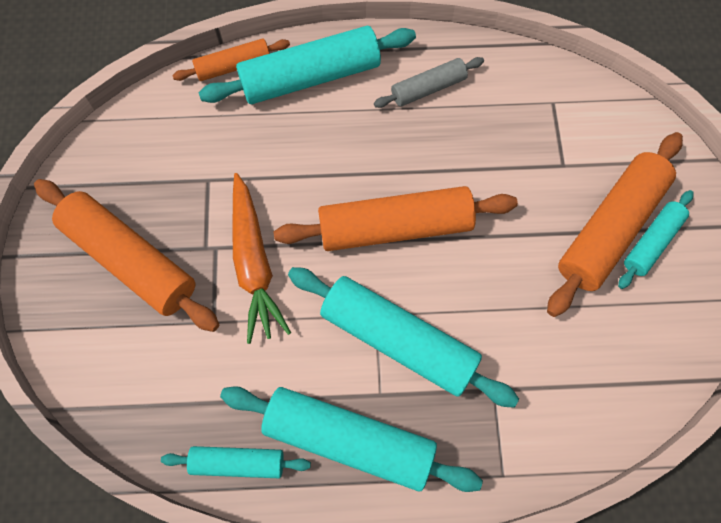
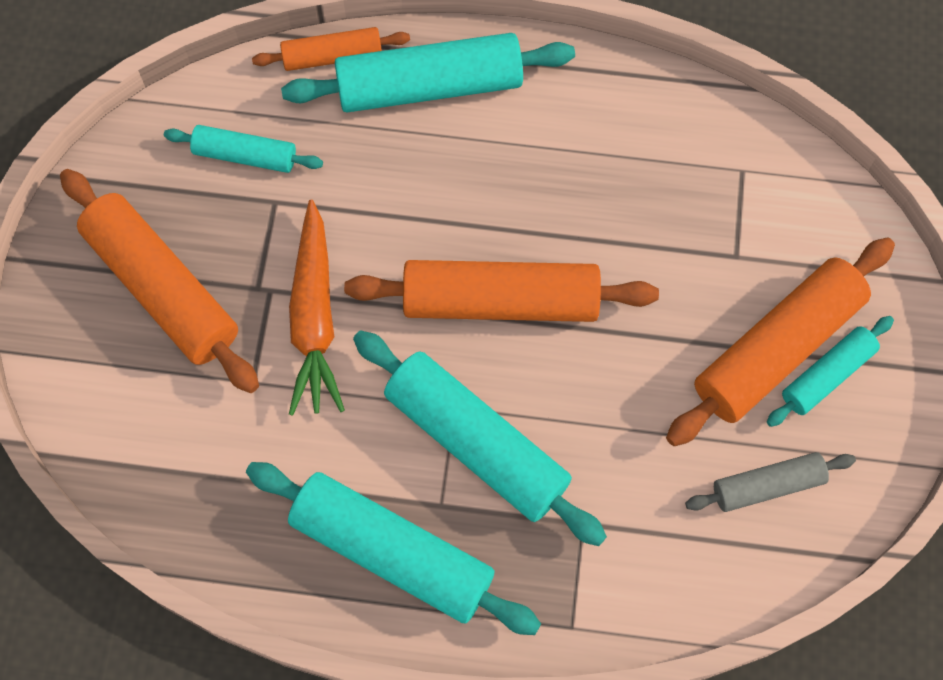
camera: 10 degrees right, 0 degrees up
turquoise rolling pin [161,446,311,478] -> turquoise rolling pin moved to [164,125,323,173]
grey rolling pin [374,57,484,108] -> grey rolling pin moved to [685,452,856,512]

